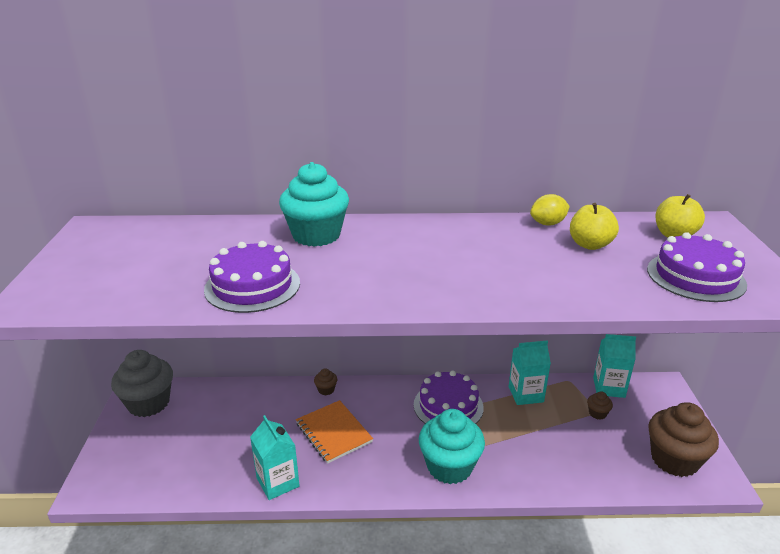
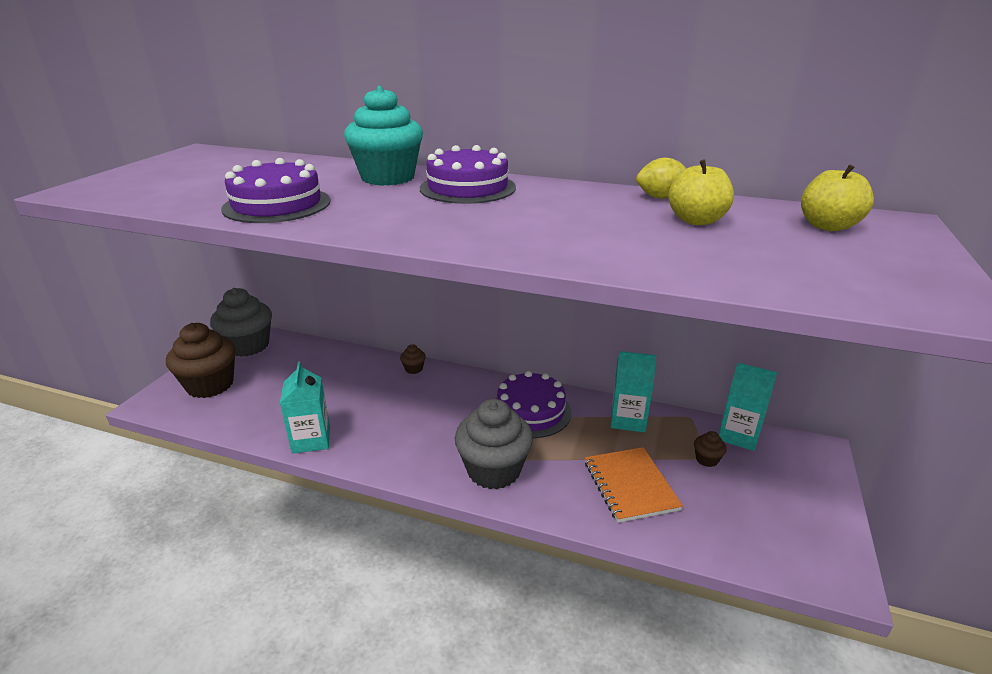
camera: 20 degrees right, 0 degrees up
orange notebook [296,400,373,464] -> orange notebook moved to [585,447,683,523]
turquoise cupcake [419,409,485,484] -> grey cupcake [455,399,533,489]
purple cake [647,232,747,302] -> purple cake moved to [420,145,516,204]
brown cupcake [648,402,719,477] -> brown cupcake moved to [166,323,236,398]

